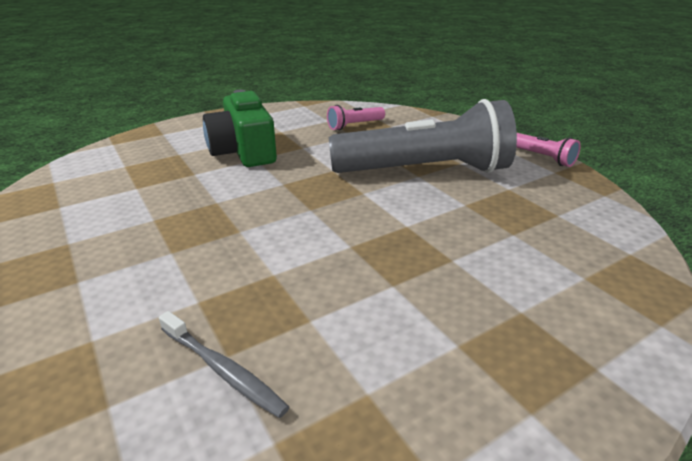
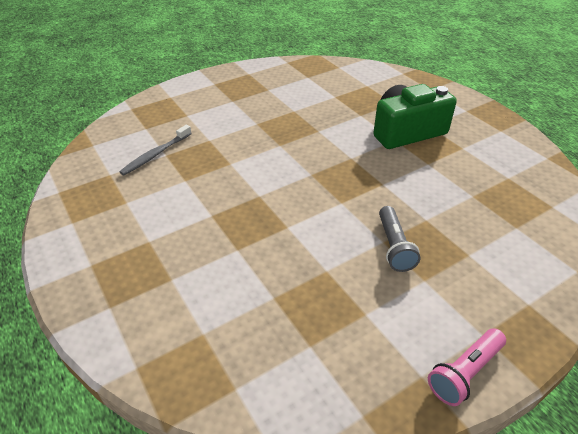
camera: 90 degrees right, 10 degrees up
pink flashlight [327,105,385,130] -> none
grey flashlight [329,99,517,173] -> grey flashlight [379,206,421,272], size x0.42

